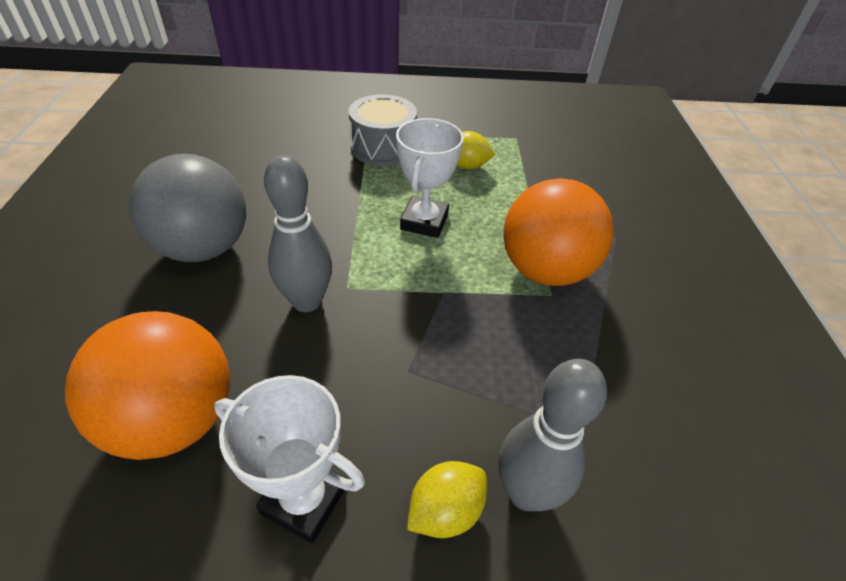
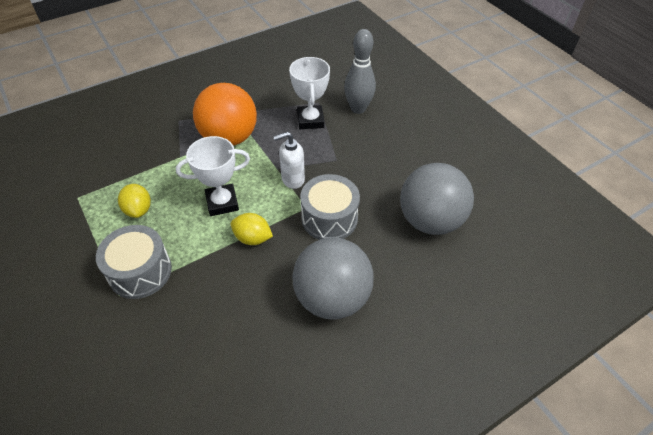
camera: 120 degrees left, 5 degrees up
orange ball [65,311,230,460] -> grey ball [400,163,474,235]
white trophy [214,375,365,543] -> white trophy moved to [289,57,330,129]
grey bowling pin [264,155,332,312] -> grey drum [300,174,360,240]
yellow lemon [407,461,487,538] -> yellow lemon moved to [231,213,273,245]
none -> white soap dispenser [273,132,305,189]

